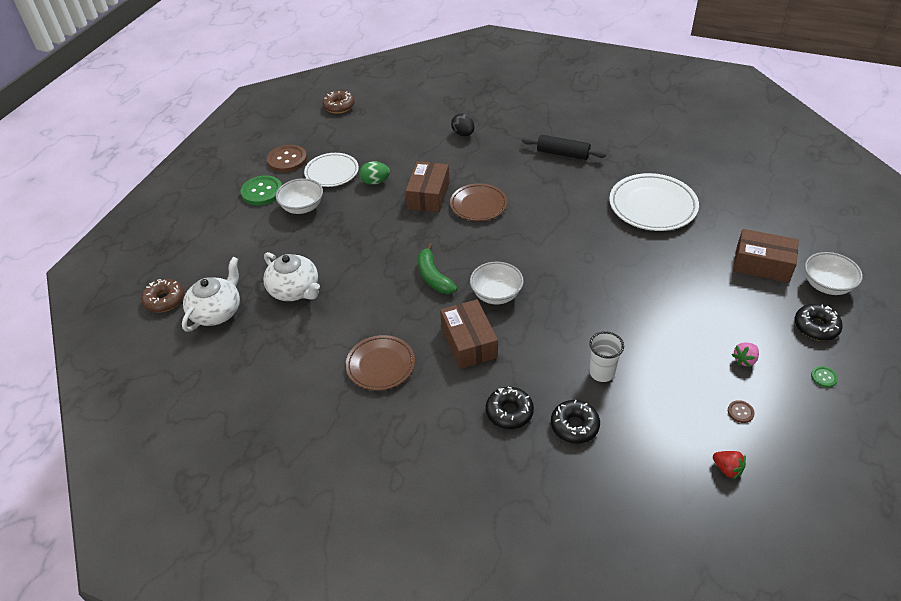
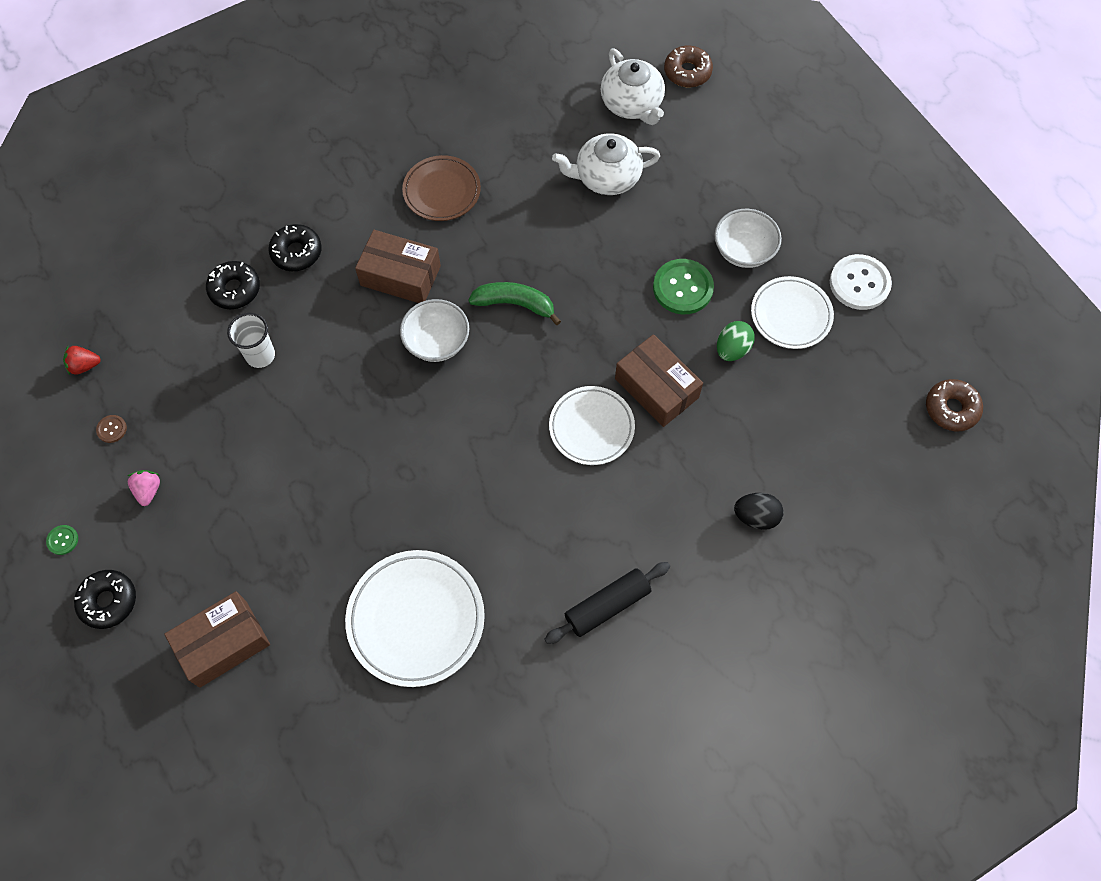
camera: 125 degrees right, 20 degrees up
green button [240,175,282,205] -> green button moved to [653,259,714,314]
brown button [267,145,307,172] -> white button [830,254,892,310]
brown plate [450,183,507,221] -> white plate [549,386,635,465]
white bowl [805,252,863,295] -> none

